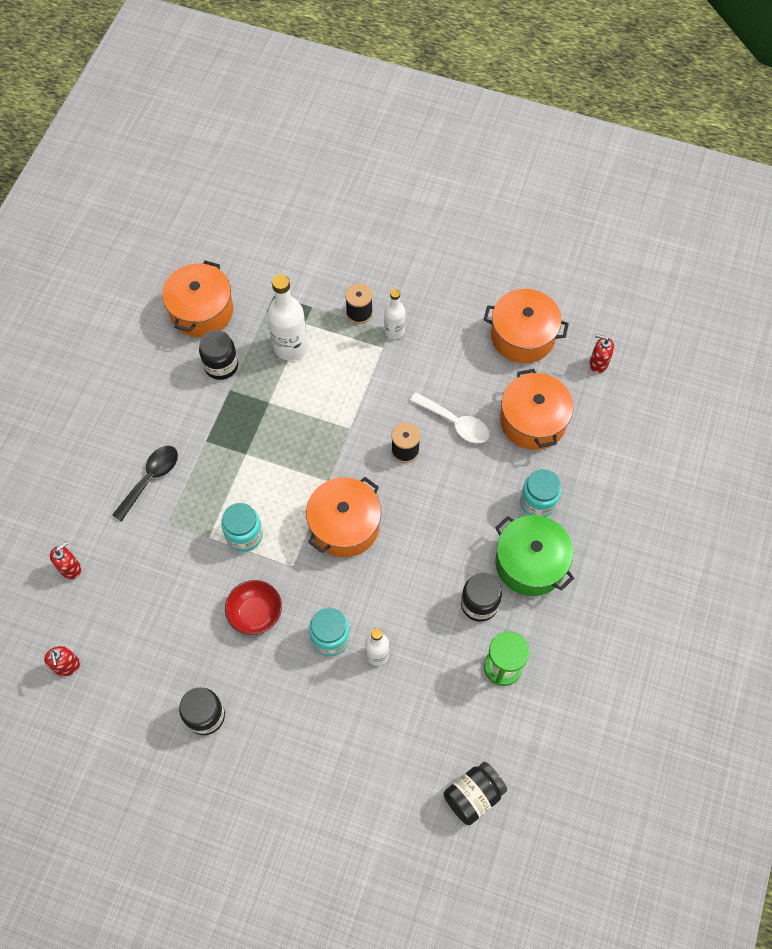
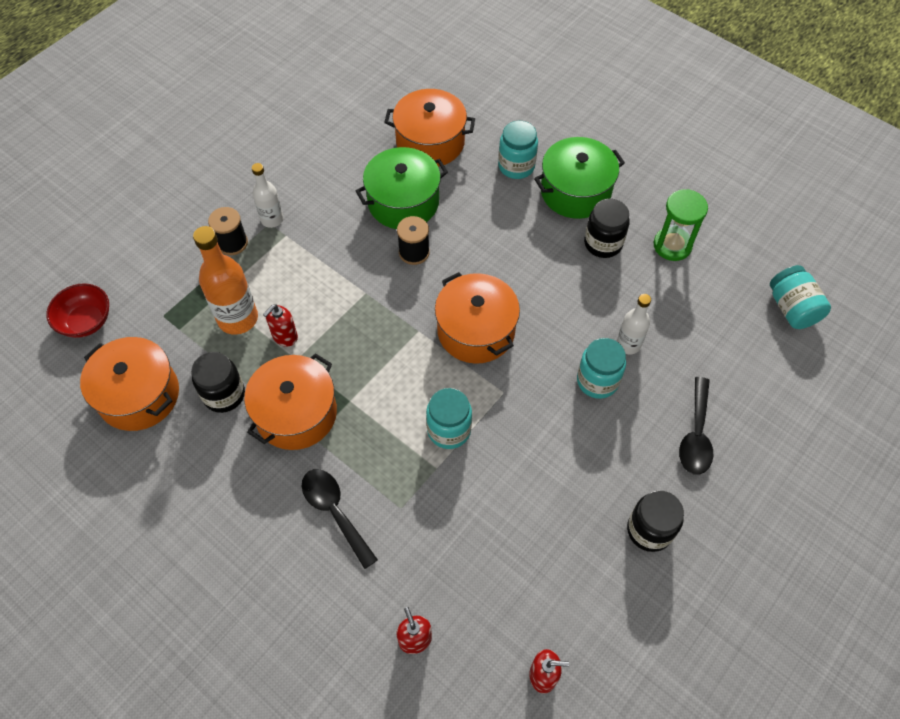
camera: 70 degrees left, 5 degrees down
red bowl [225,580,282,635] -> red bowl moved to [46,283,109,338]
white bottle [267,274,308,360] -> orange bottle [193,226,258,335]
white spoon [410,392,489,443] -> green pot [356,147,448,229]
black jar [444,762,507,825] -> turquoise jar [770,265,831,329]
orange pot [484,289,569,364] -> orange pot moved to [244,353,337,450]
red soap dispenser [590,334,614,373] -> red soap dispenser moved to [263,304,298,347]
none -> black spoon [679,377,713,475]

